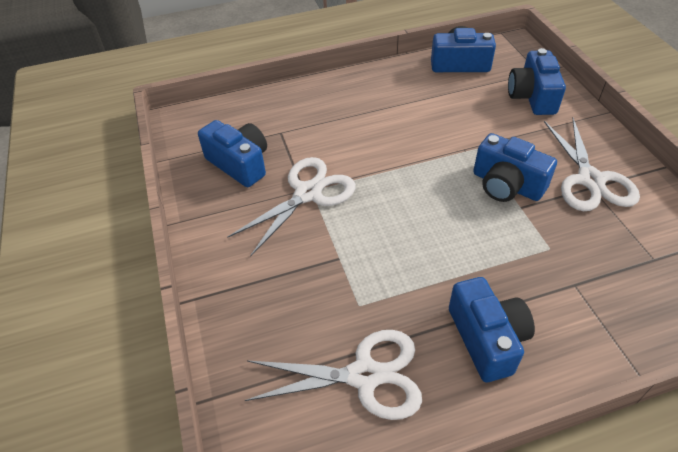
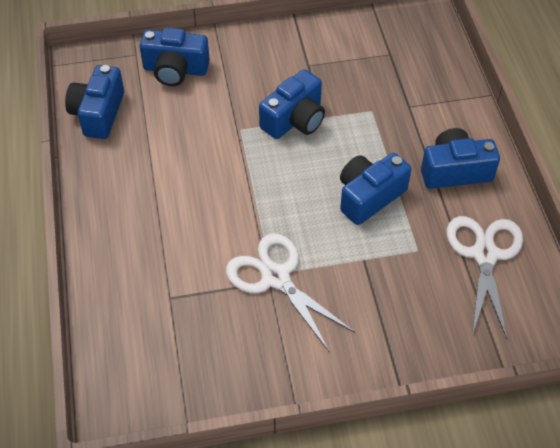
camera: 85 degrees left, 5 degrees up
blue camera [198,120,267,187] -> blue camera moved to [340,153,411,225]
white scissors [544,118,640,211] -> none

